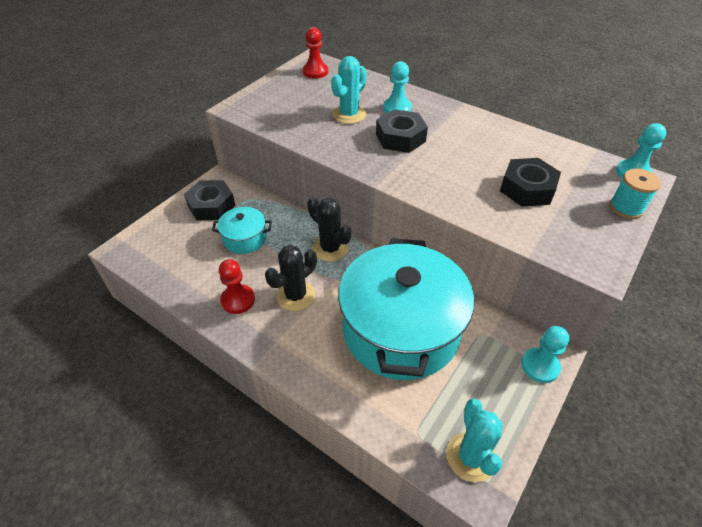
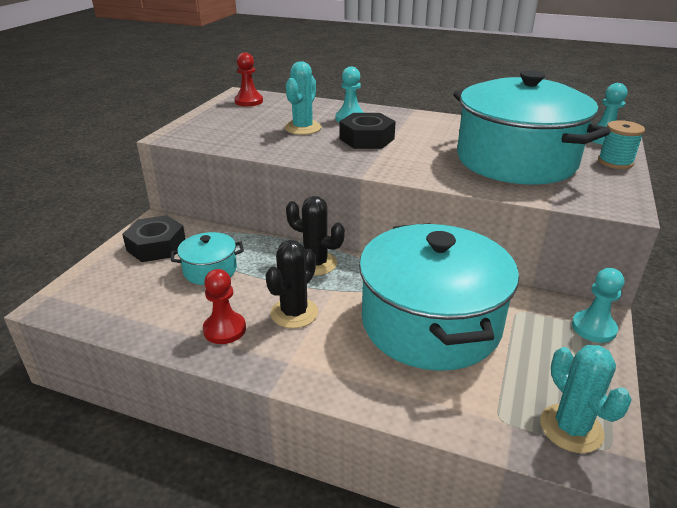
camera: 15 degrees left, 15 degrees down
black nut [500,158,561,207] -> turquoise pot [453,70,611,185]

